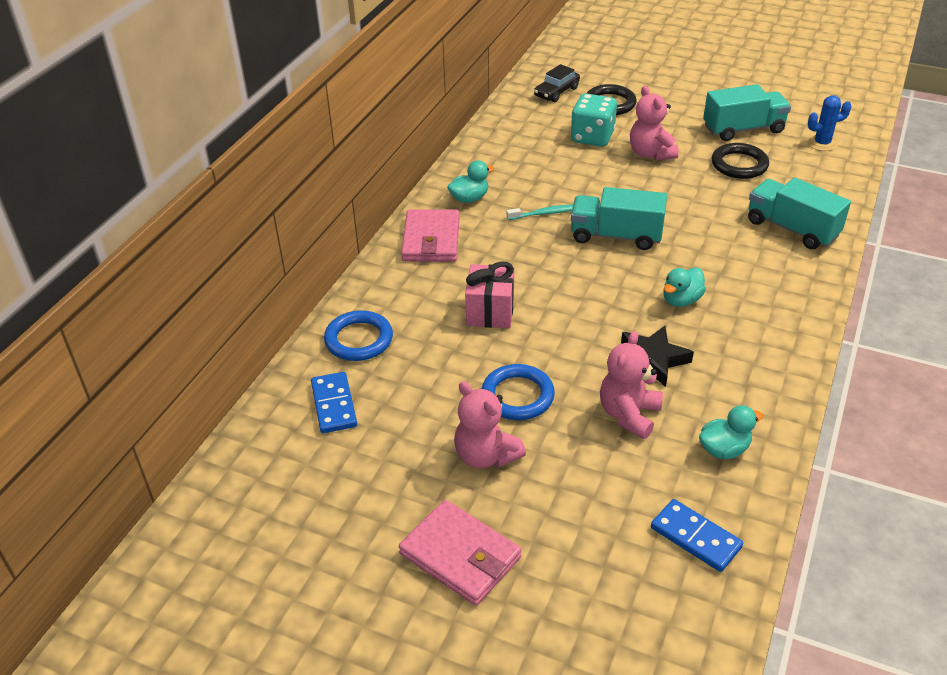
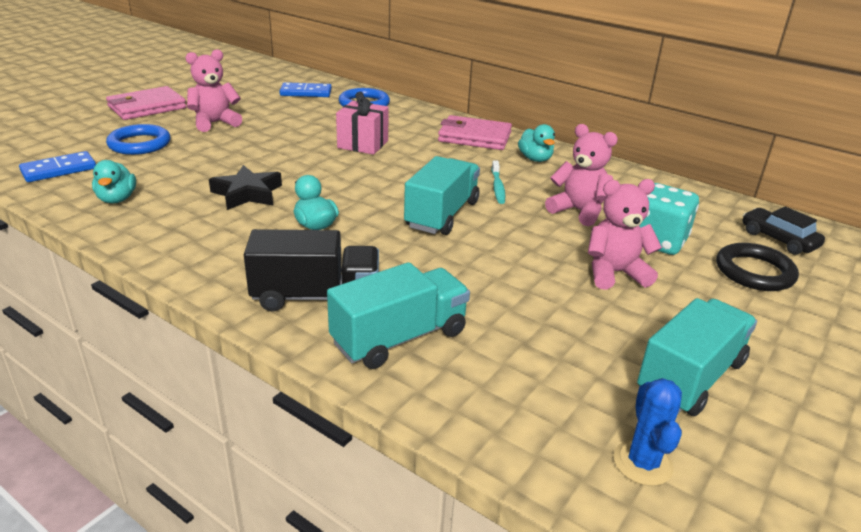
camera: 100 degrees right, 10 degrees down
blue ring [482,364,555,420] -> blue ring moved to [106,124,170,155]
pink teddy bear [600,331,663,439] -> pink teddy bear moved to [545,124,618,226]
turquoise truck [703,84,791,141] -> turquoise truck turned 135 degrees counterclockwise [637,298,757,416]
black ring [712,143,769,179] -> none
none -> black truck [244,229,379,311]

